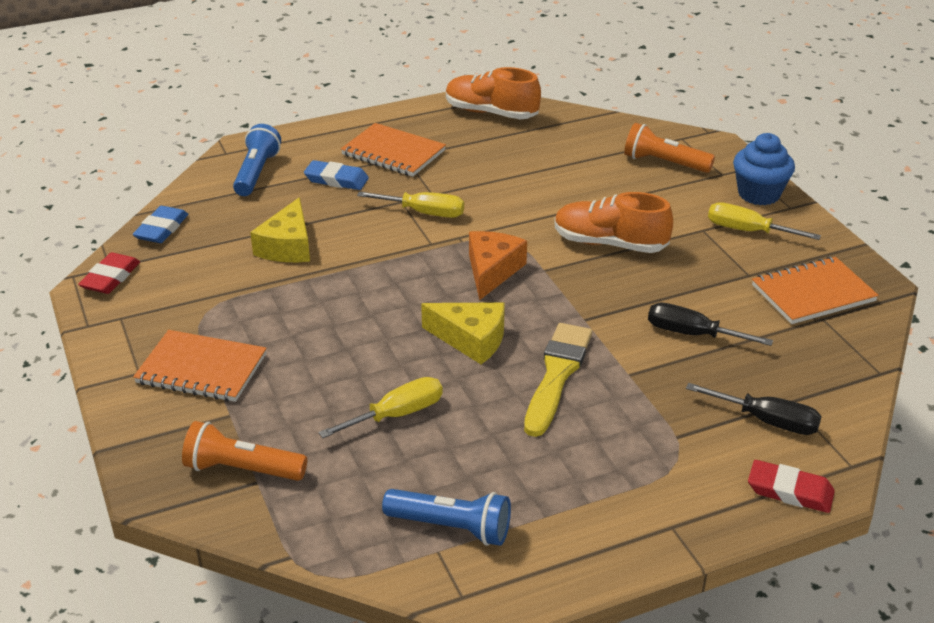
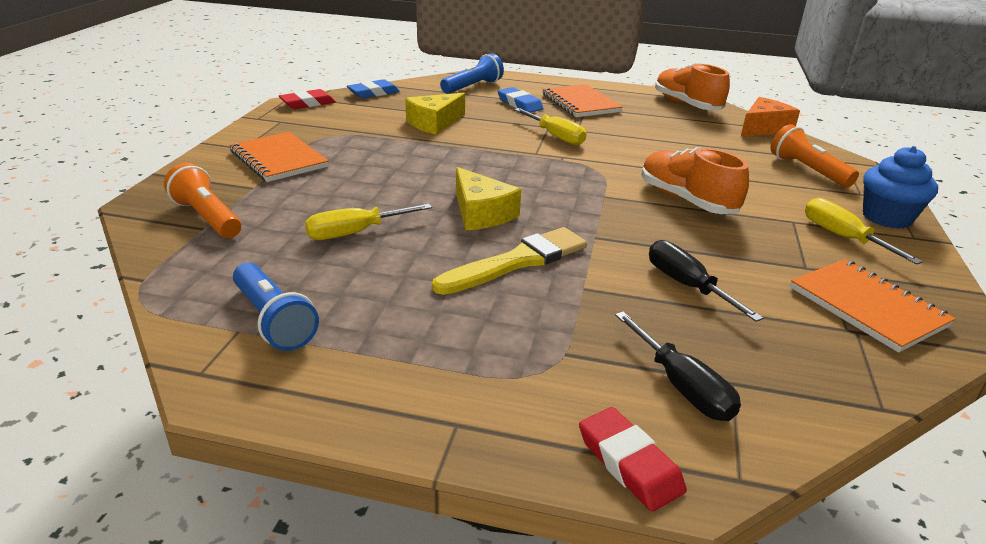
camera: 35 degrees right, 5 degrees down
yellow screwdriver [318,377,443,438] -> yellow screwdriver turned 150 degrees clockwise [305,204,432,240]
orange cheese [469,231,527,300] -> orange cheese moved to [741,97,800,137]
orange notebook [752,257,879,324] -> orange notebook turned 45 degrees clockwise [790,259,956,353]

